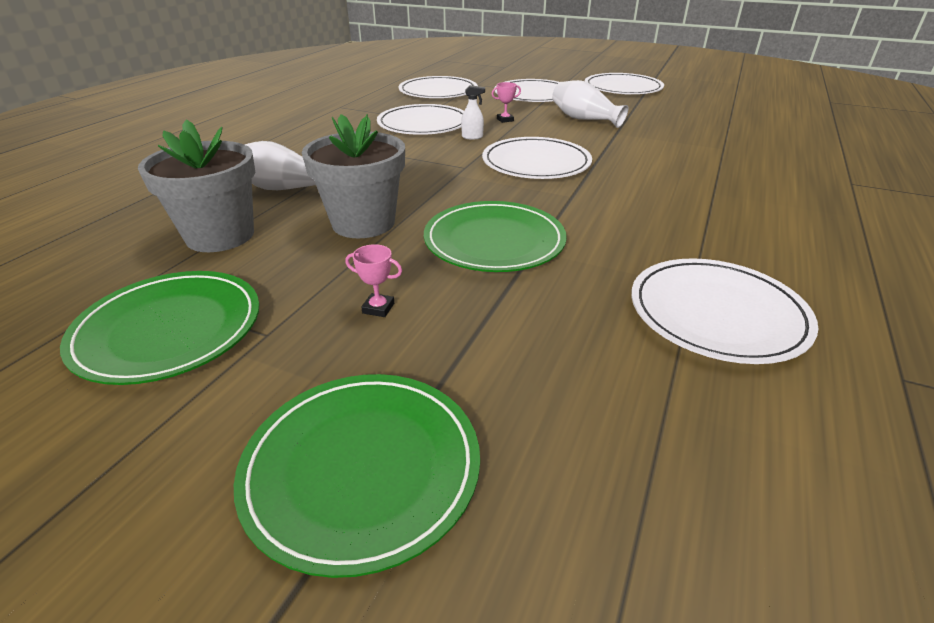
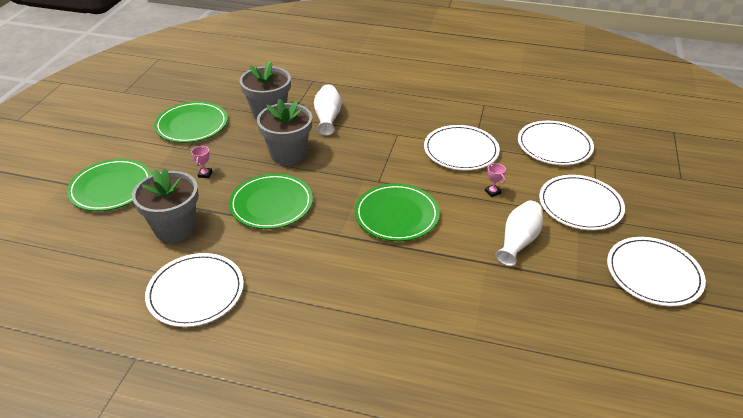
camera: 80 degrees right, 5 degrees up
white spray bottle [461,85,485,140] -> none
white plate [482,137,592,179] -> green plate [355,184,439,241]
none -> grey flower pot [132,168,199,243]

